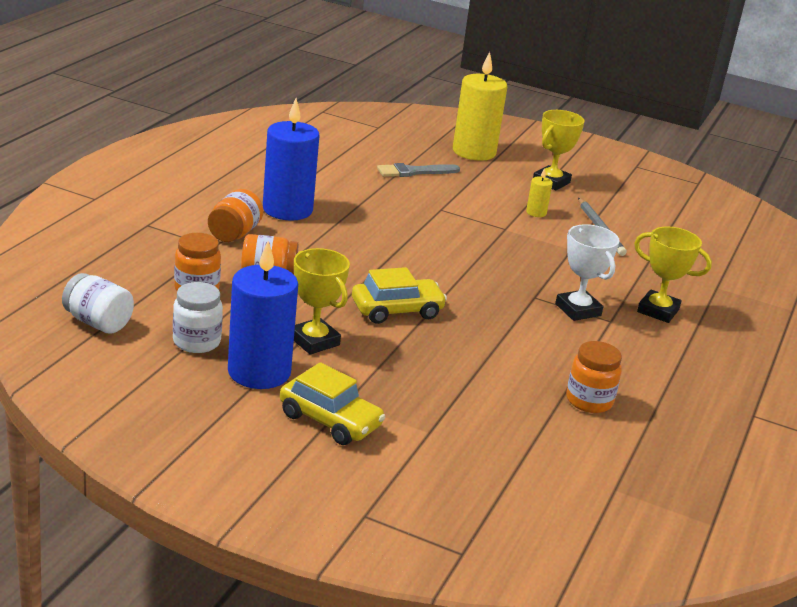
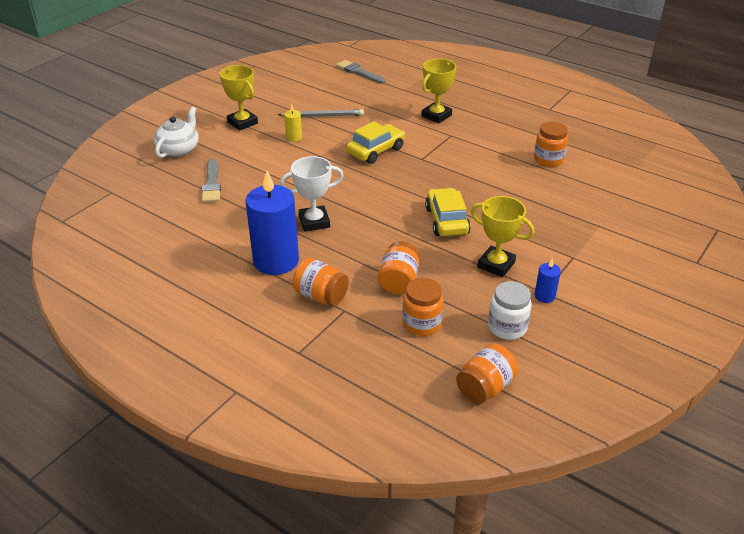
camera: 75 degrees left, 10 degrees up
white jar [62,273,134,334] -> orange jar [456,343,518,404]
blue candle [228,241,298,389] -> blue candle [534,259,561,303], size x0.43
yellow car [280,362,385,445] -> yellow car moved to [347,121,405,164]
yellow trophy [294,248,350,355] -> yellow trophy turned 60 degrees clockwise [471,196,534,277]
yellow candle [453,52,507,161] -> white teapot [154,107,199,158]
white trophy [555,224,619,321] -> white trophy moved to [280,156,344,232]
none -> grey brush [336,60,386,84]

